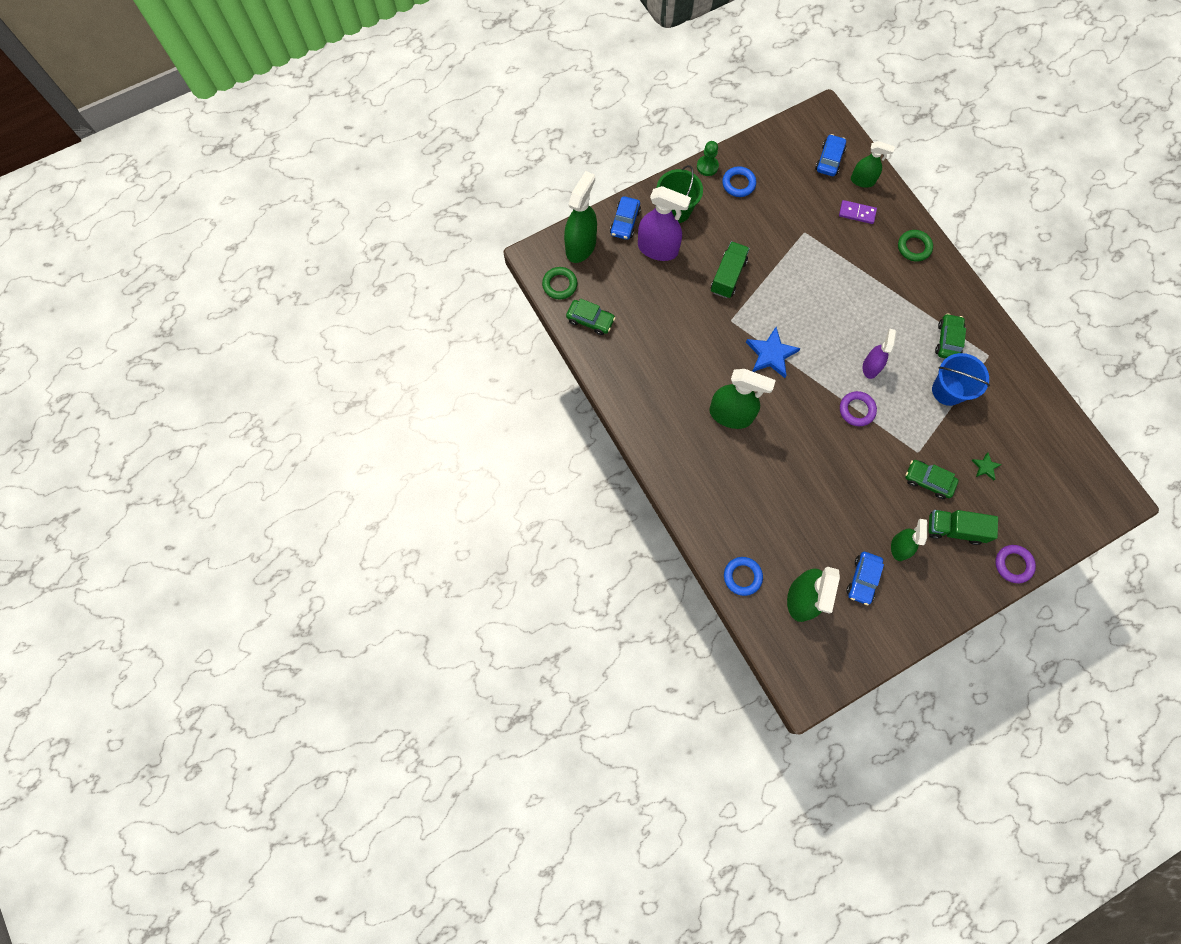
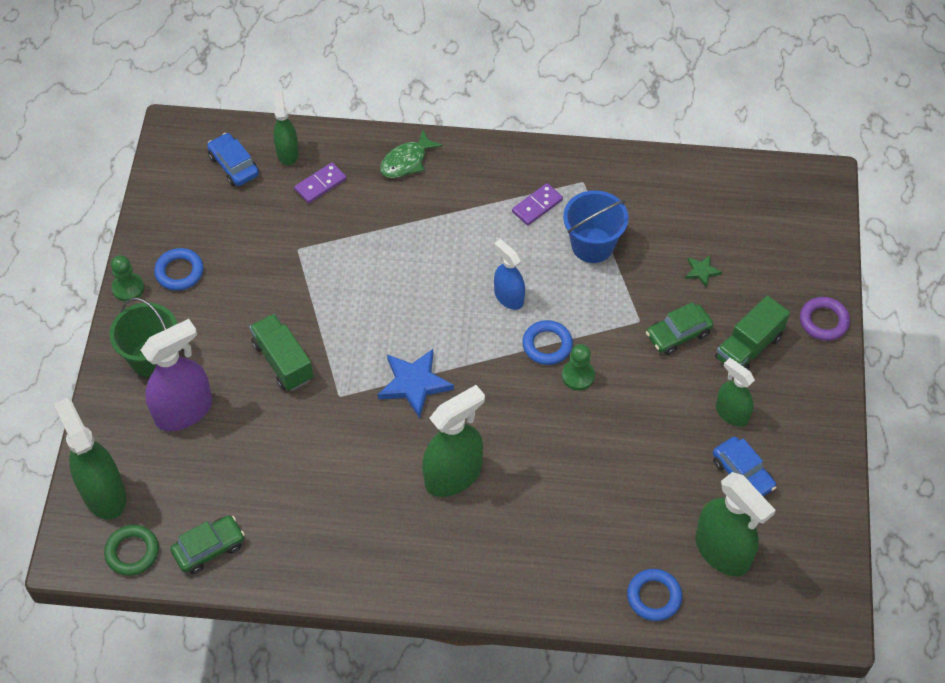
camera: 55 degrees left, 15 degrees down
blue car [610,196,641,240] -> none
purple ring [840,391,877,426] -> blue ring [522,320,573,365]
green spray bottle [851,141,895,188] -> green spray bottle turned 60 degrees counterclockwise [273,91,299,166]
purple spray bottle [862,329,896,379] -> blue spray bottle [494,239,525,310]
green ring [898,230,933,262] -> green fish [380,129,443,178]
green car [935,313,966,359] -> purple domino [512,183,563,226]
none -> green pawn [562,344,595,391]

